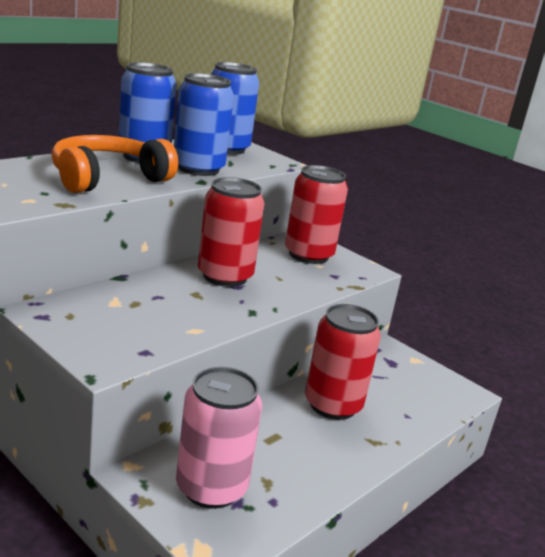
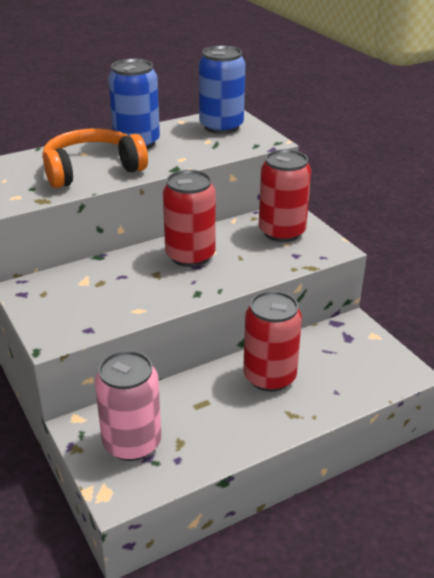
camera: 20 degrees right, 10 degrees up
blue can [174,73,234,176] -> none

